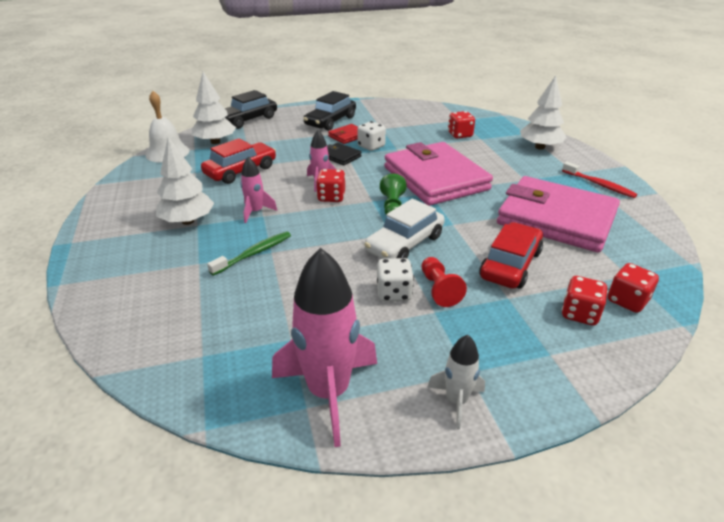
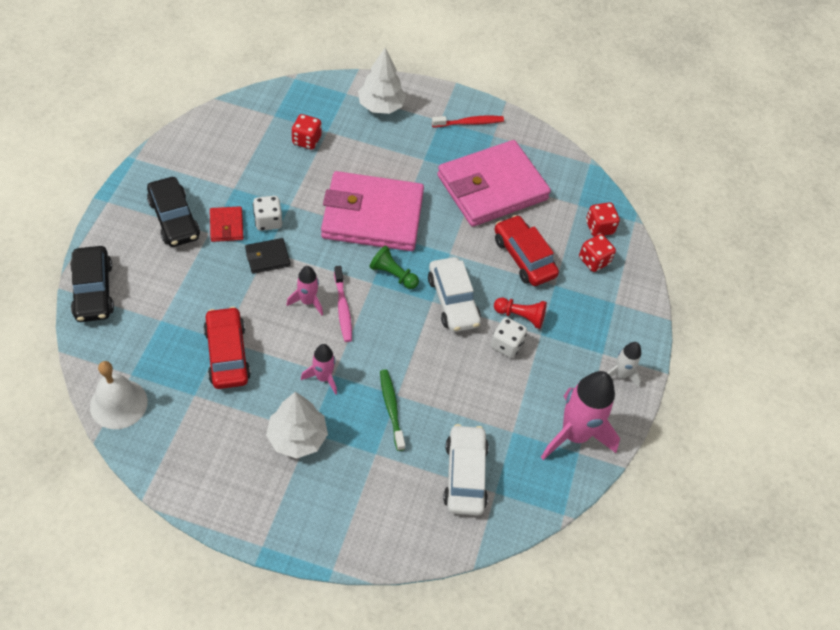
camera: 65 degrees left, 20 degrees up
white tree [192,72,236,144] -> none
red dice [316,169,345,202] -> pink toothbrush [334,266,352,342]
none -> white car [443,424,489,516]

